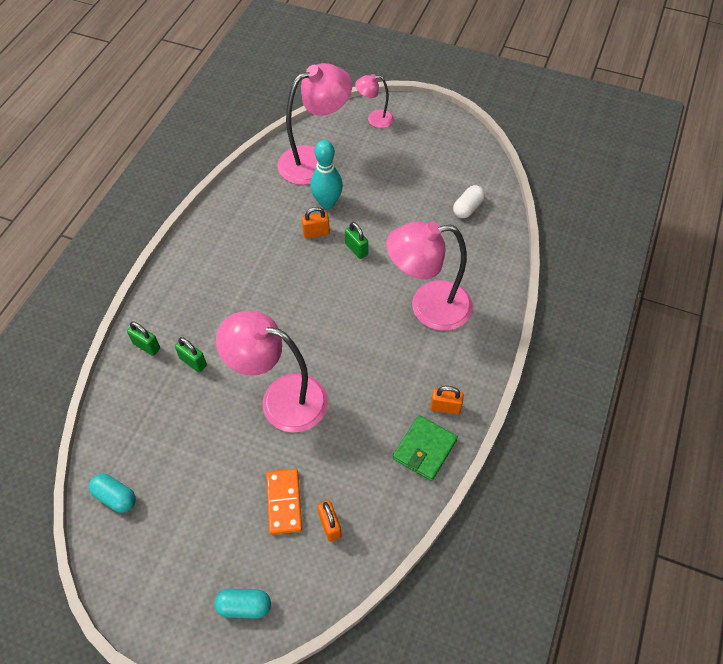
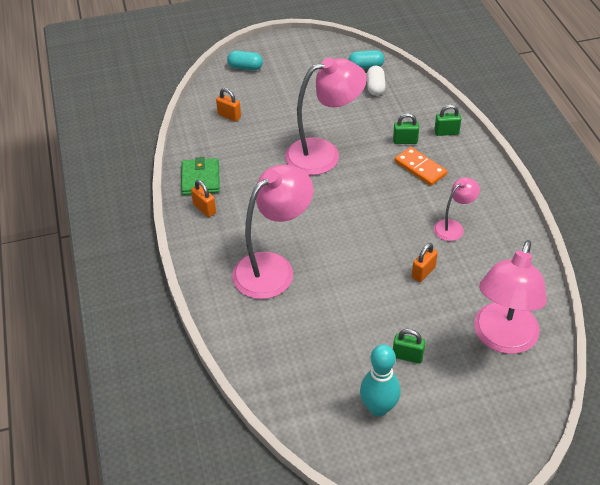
camera: 145 degrees right, 10 degrees down
turquoise capsule [215,589,271,619] -> turquoise capsule turned 45 degrees clockwise [227,51,263,70]
orange domino [266,469,302,535] -> orange domino moved to [394,147,447,186]
turquoise bowling pin [310,140,343,209] -> turquoise bowling pin moved to [360,344,400,416]
green padlock [345,222,368,259] -> green padlock moved to [393,329,426,363]
pink lamp [355,74,394,128] -> pink lamp moved to [434,177,480,241]
orange padlock [430,386,464,414] -> orange padlock turned 75 degrees clockwise [191,180,216,217]
white capsule [453,185,485,218] -> white capsule moved to [367,65,386,96]

